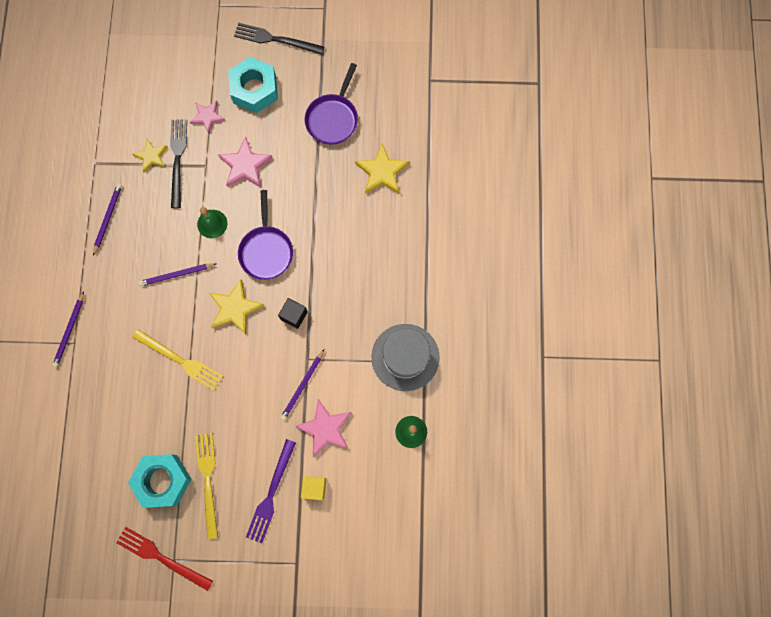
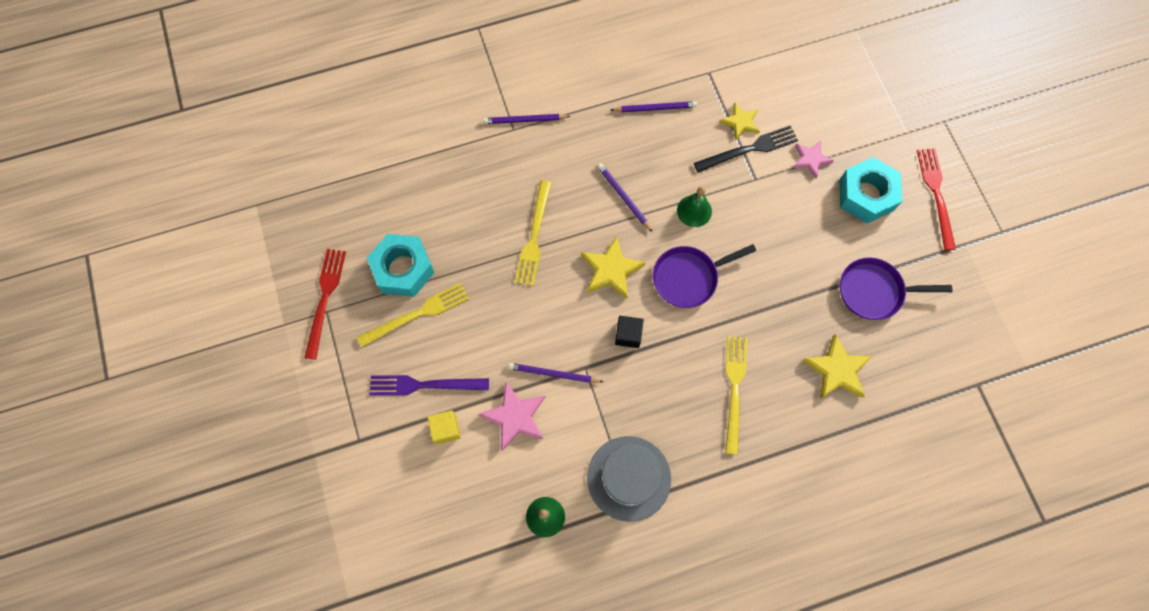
camera: 70 degrees right, 5 degrees down
pink star [218,137,273,187] -> none
black fork [234,23,324,55] -> red fork [917,148,956,250]
none -> yellow fork [725,336,748,455]

